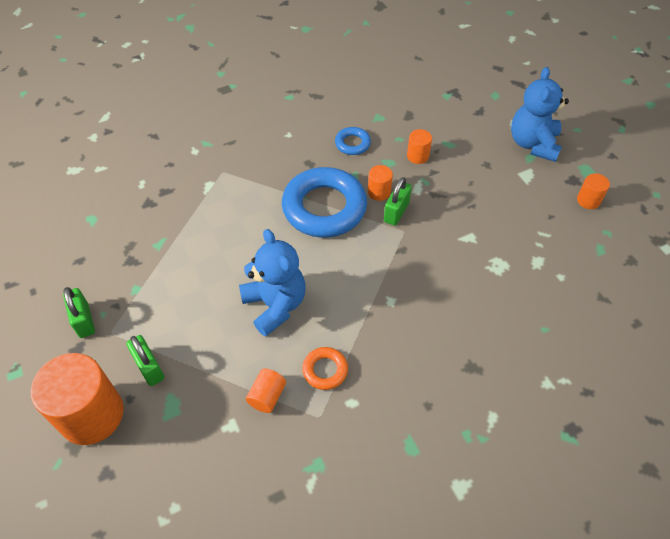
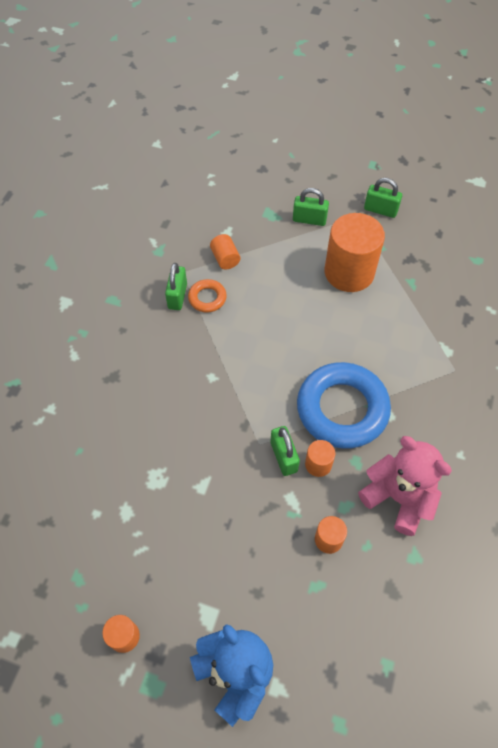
camera: 135 degrees right, 5 degrees up
orange cylinder [31,353,124,445] -> orange cylinder moved to [325,213,385,292]
blue teddy bear [239,229,306,337] -> none
blue ring [335,127,371,155] -> pink teddy bear [358,436,452,536]
none -> green padlock [165,263,187,310]

